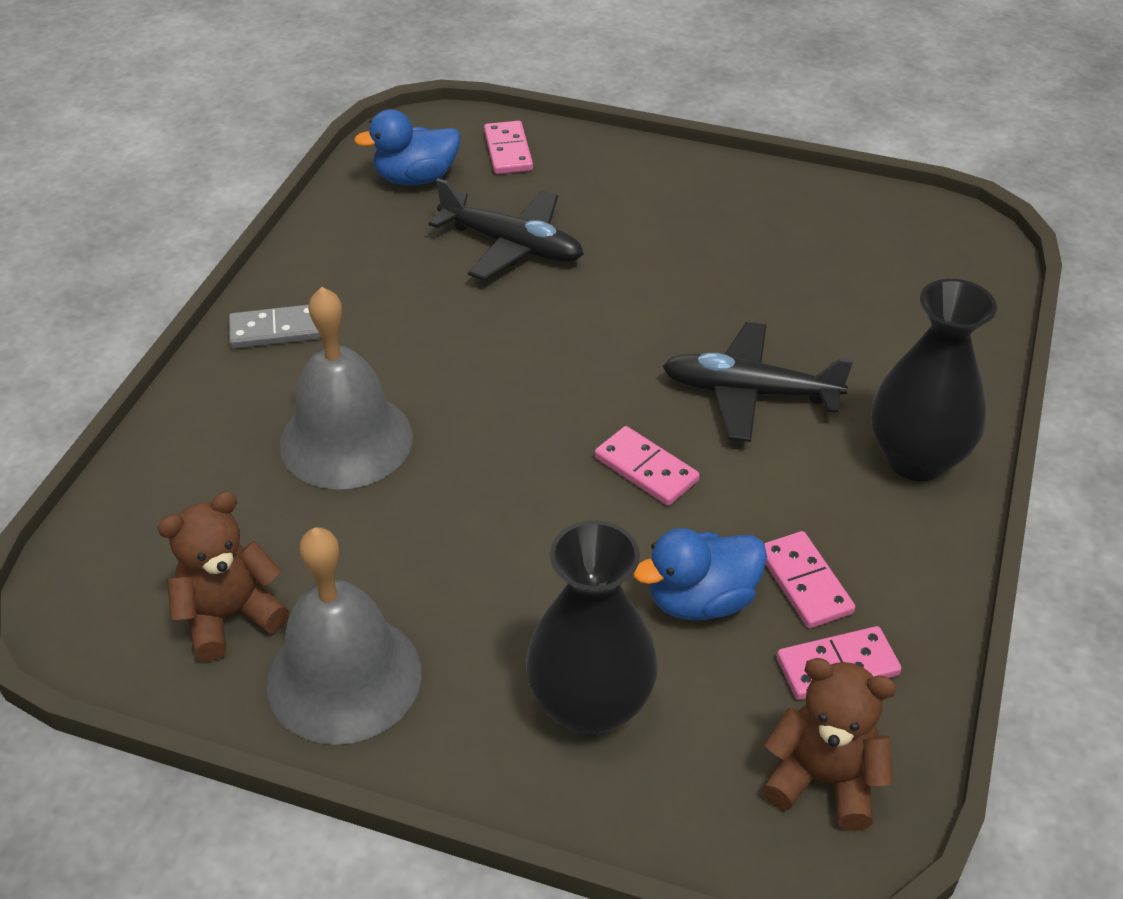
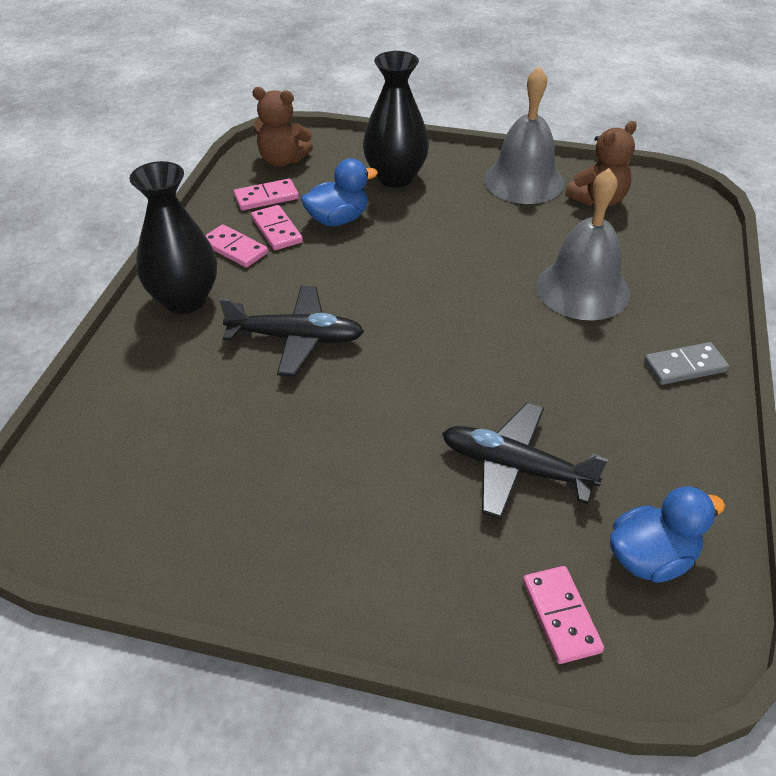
camera: 175 degrees right, 0 degrees up
pink domino [595,426,700,506] -> pink domino moved to [205,224,268,268]

